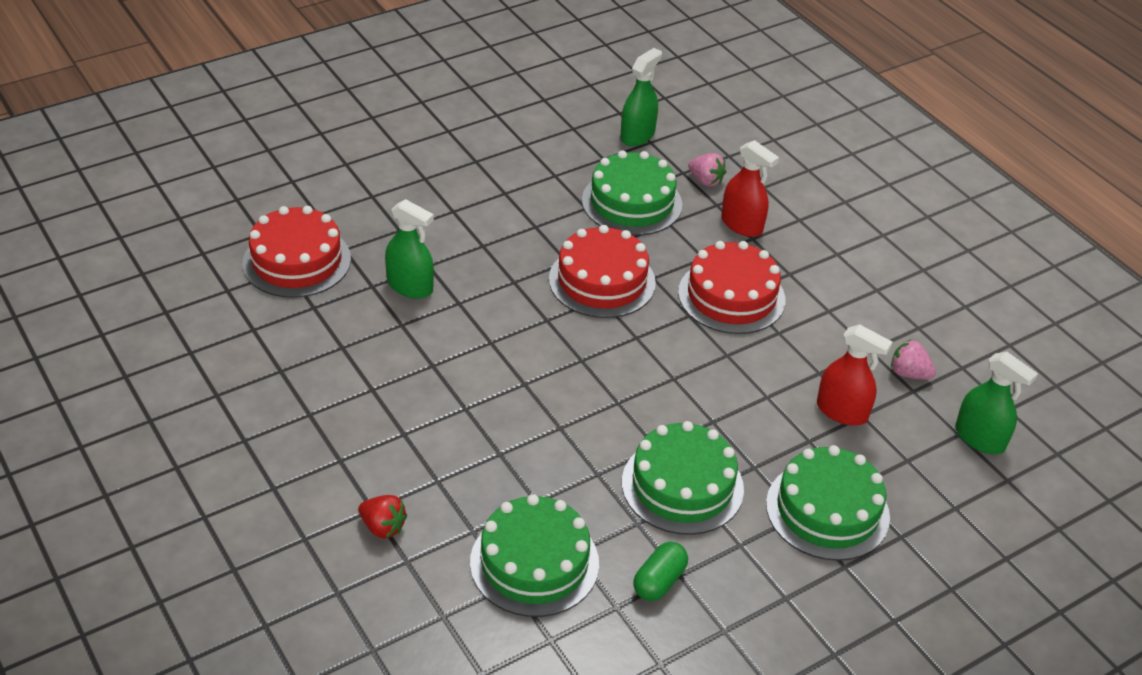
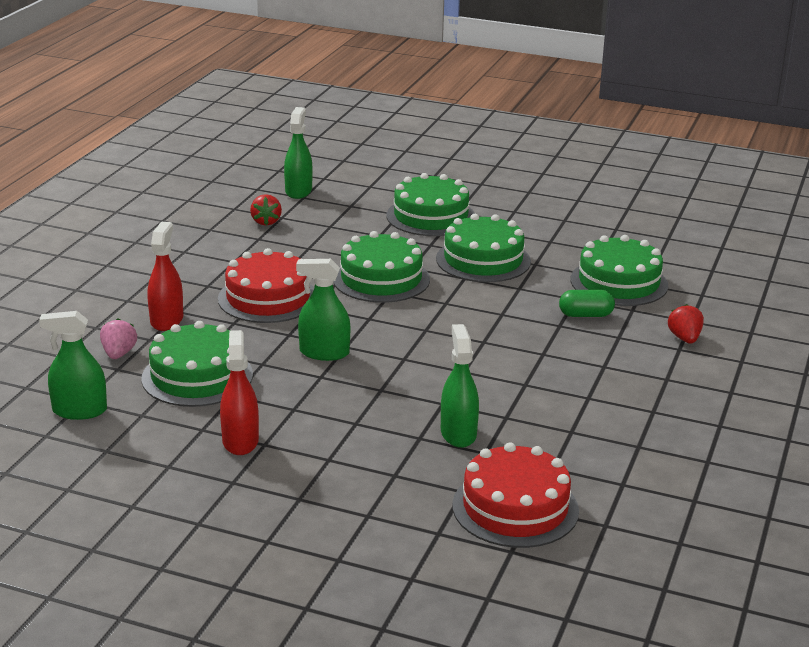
camera: 125 degrees left, 15 degrees down
red cake [549,225,656,318] -> green spray bottle [296,259,350,361]
green capsule [633,542,688,601] -> green capsule moved to [559,290,615,317]
red spray bottle [817,324,892,426] -> red spray bottle moved to [220,330,259,455]
pink strawberry [891,340,936,380] -> red strawberry [250,194,282,226]
none -> green cake [333,231,430,303]

